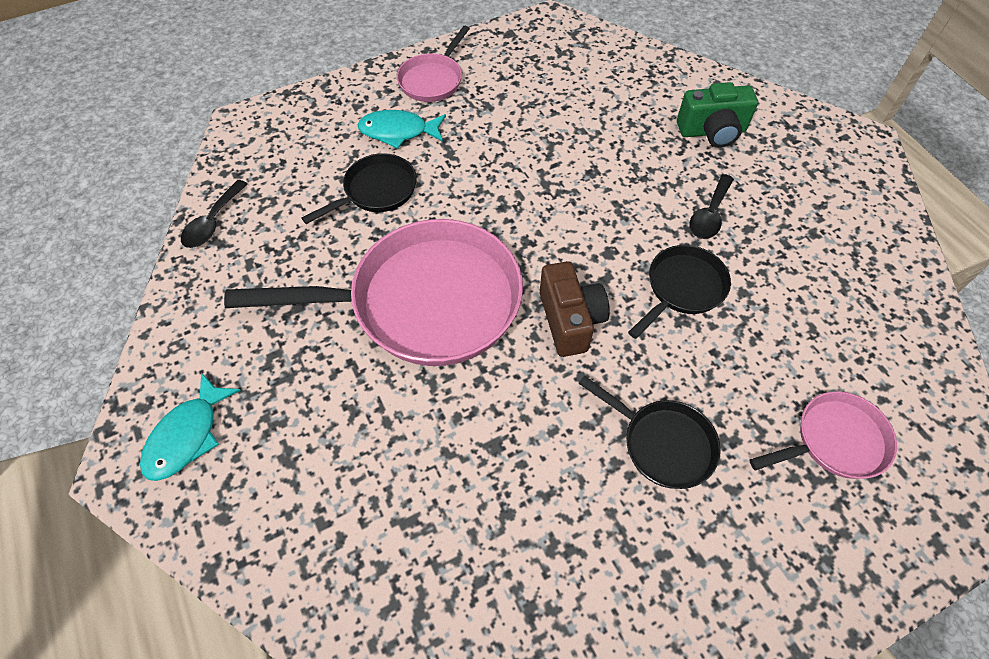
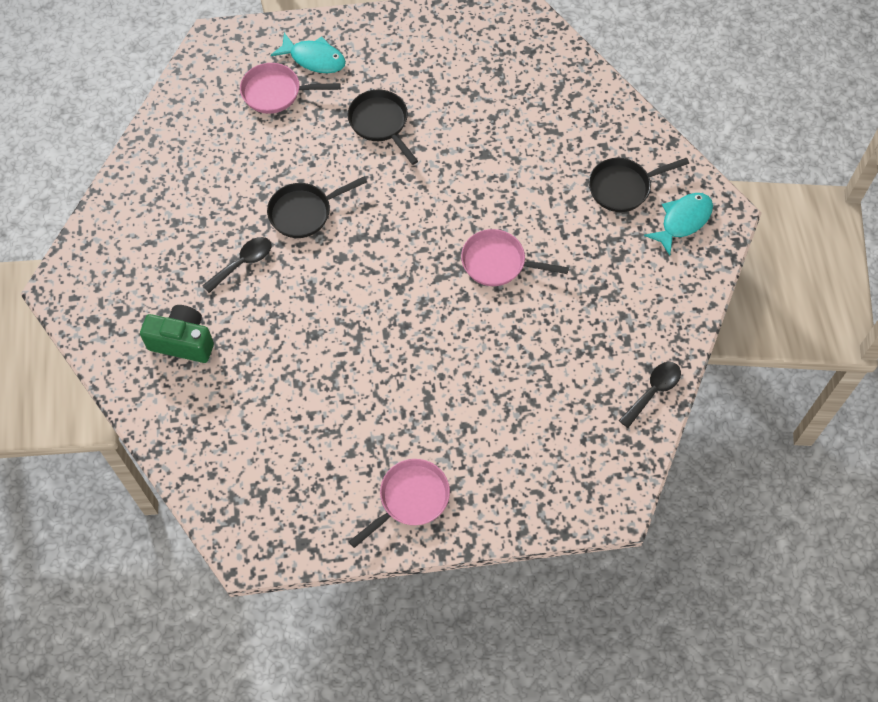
camera: 160 degrees left, 5 degrees up
pink pan [224,219,523,366] -> pink pan [461,229,569,286], size x0.49
black pan [302,153,417,224] -> black pan moved to [589,158,689,212]
turquoise fish [358,110,446,149] -> turquoise fish moved to [271,33,346,73]
brown camera [540,261,610,357] -> none

